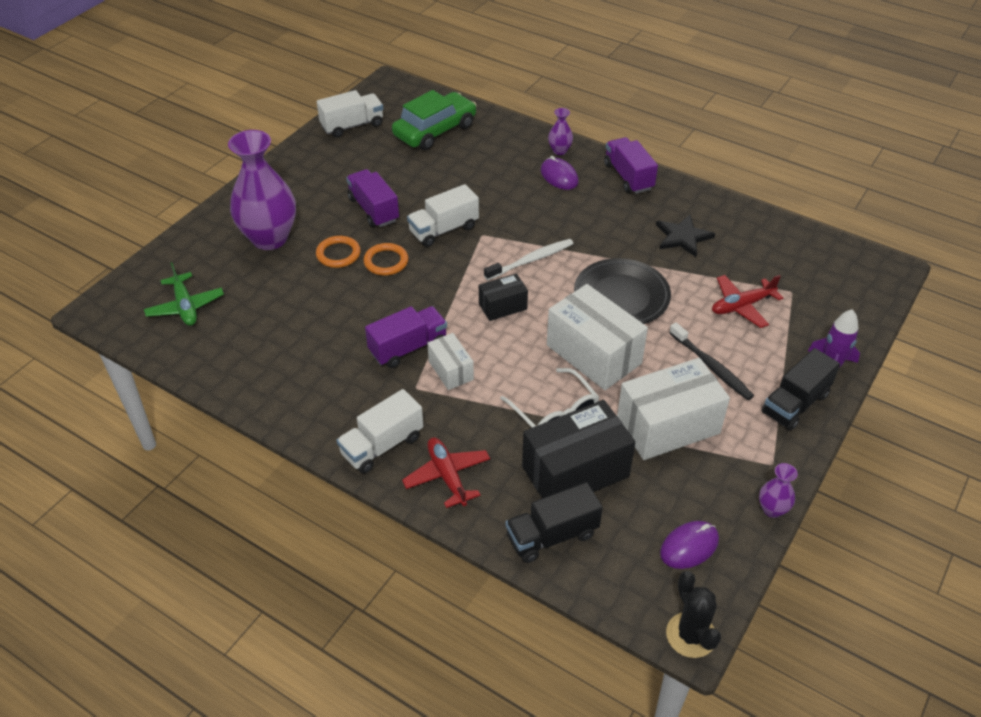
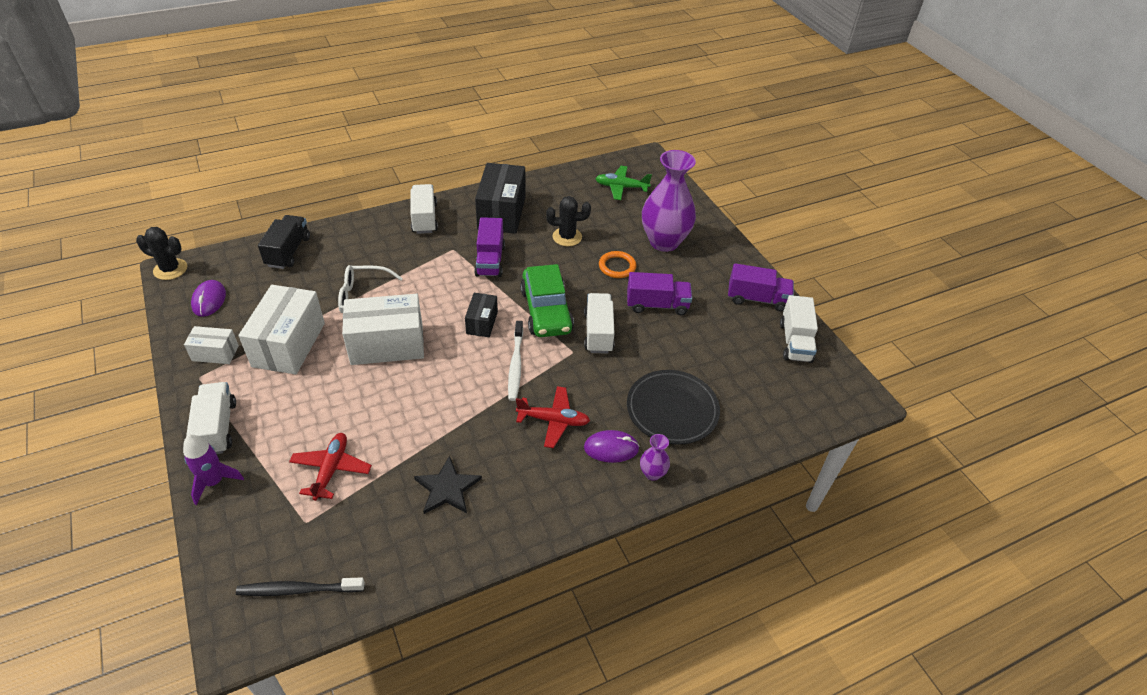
camera: 120 degrees right, 0 degrees up
orange ring [363,243,408,276] -> none
green car [392,90,477,150] -> green car moved to [520,264,574,337]
red plane [402,437,490,508] -> red plane moved to [516,386,590,448]
white box [427,333,474,390] -> white box moved to [184,326,239,364]
black box [522,400,635,498] -> black box moved to [475,163,526,234]
black plate [574,258,671,324] -> black plate moved to [627,370,720,445]
purple truck [604,137,658,194] -> purple truck moved to [728,263,794,312]
black toothbrush [669,322,754,400] -> black toothbrush moved to [236,578,365,596]
purple vase [759,463,798,518] -> none
black truck [761,348,840,431] -> white truck [186,382,236,454]
none -> black cactus [546,196,591,246]

